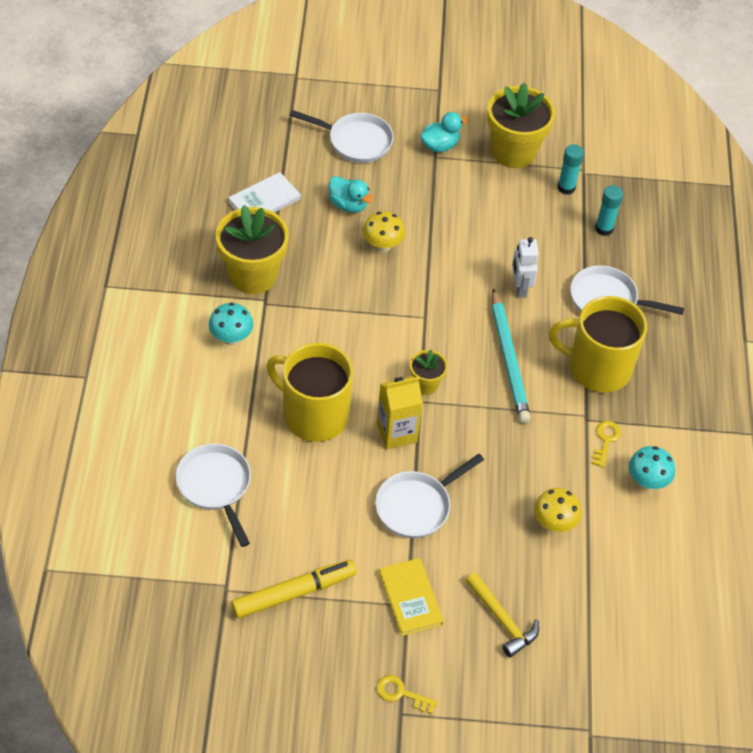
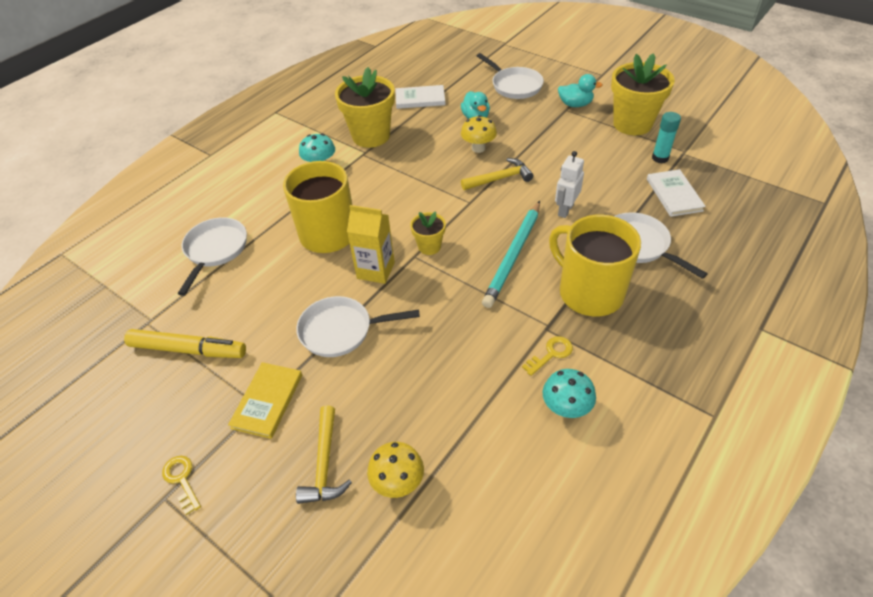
camera: 40 degrees right, 5 degrees down
yellow mushroom [534,488,582,532] -> yellow mushroom moved to [367,442,424,498]
turquoise glue stick [595,186,623,236] -> white book [647,169,706,217]
none -> yellow hammer [461,158,534,190]

